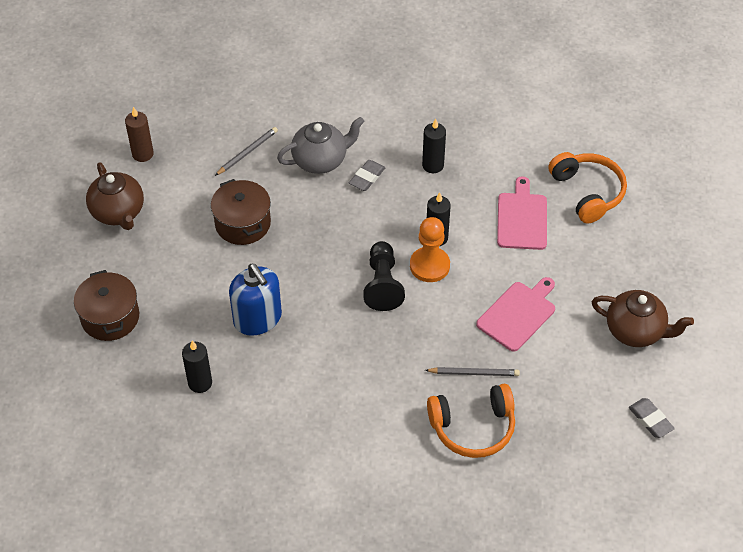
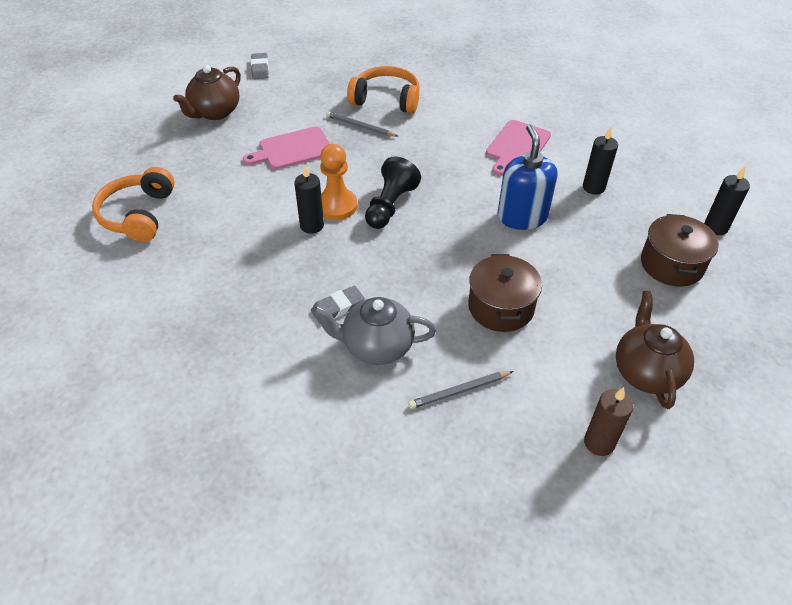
camera: 155 degrees left, 5 degrees down
black candle [422,118,446,173] -> black candle moved to [704,166,750,235]
pink cutting board [497,176,547,250] -> pink cutting board moved to [486,120,551,175]
brown teapot [592,290,694,347] -> brown teapot turned 105 degrees counterclockwise [173,65,241,120]

